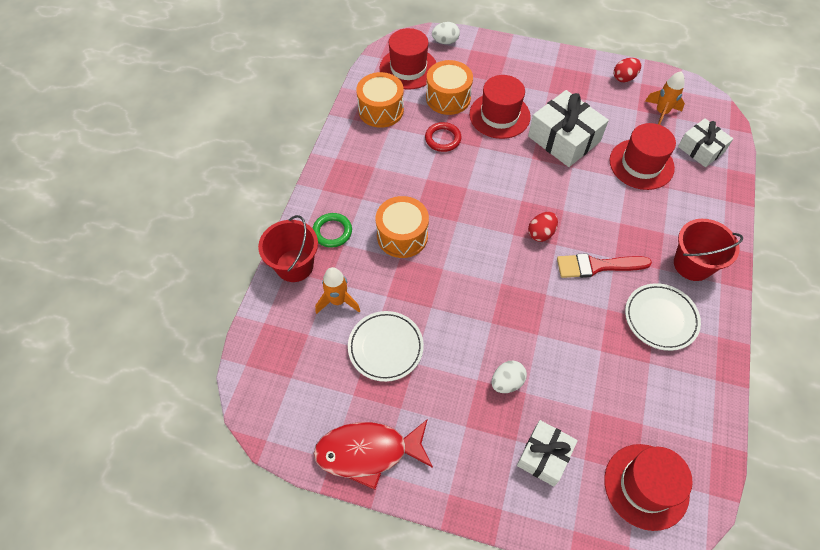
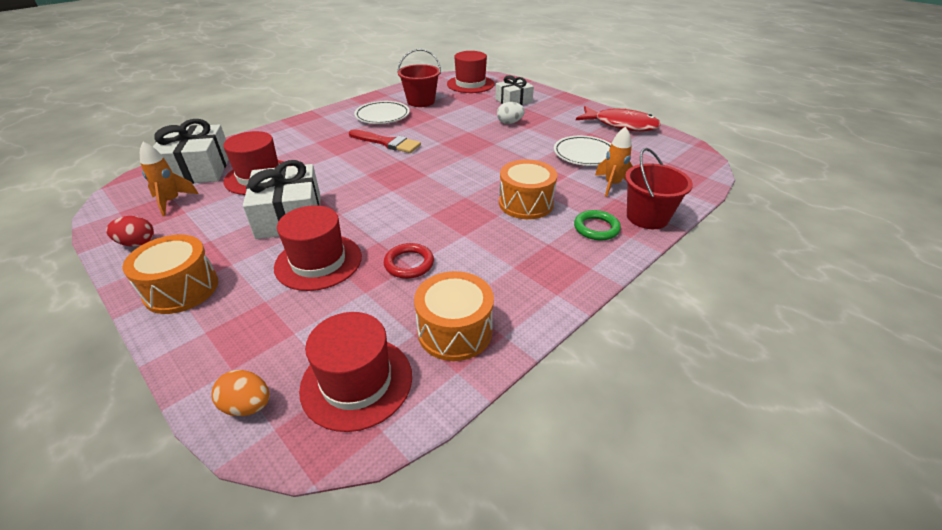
camera: 150 degrees left, 20 degrees down
orange drum [426,60,473,115] -> orange drum moved to [122,235,218,314]
white egg [432,22,460,44] -> orange egg [211,370,270,416]
red egg [528,212,558,242] -> none
red bucket [674,219,743,281] -> red bucket moved to [397,49,441,107]
white gift [678,118,733,167] -> white gift [153,119,229,184], size x1.58

